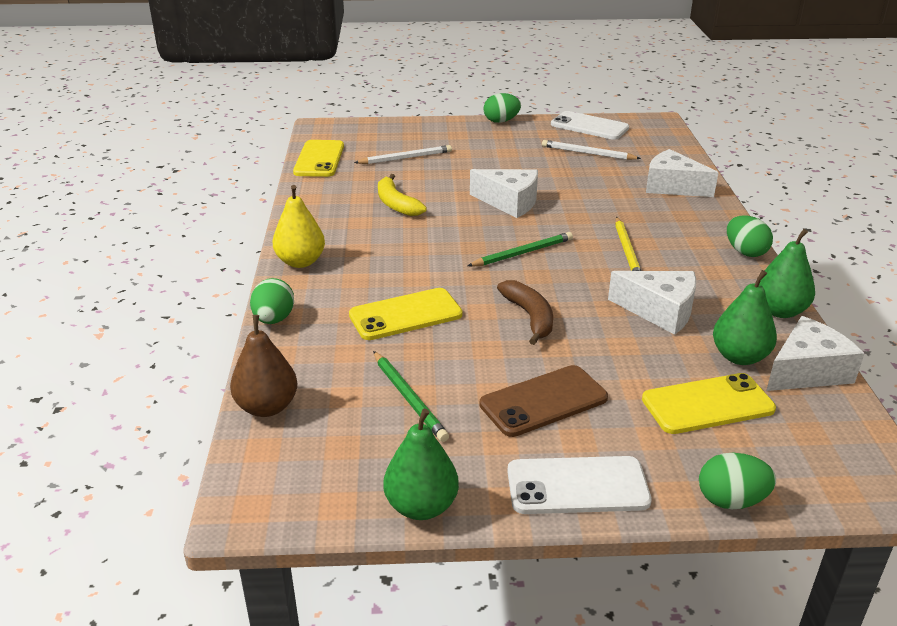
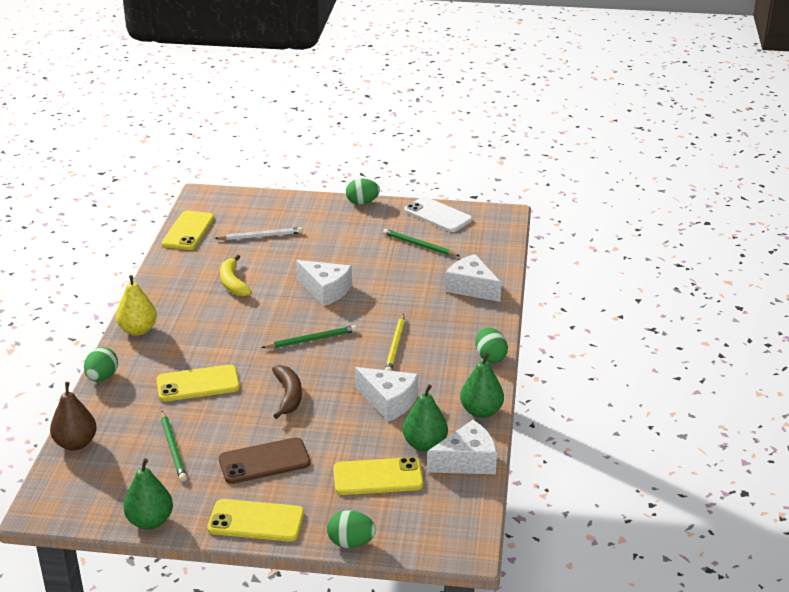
camera: 10 degrees right, 0 degrees up
white phone [507,456,652,514] -> yellow phone [207,499,304,541]
white pencil [542,140,641,160] -> green pencil [383,229,460,256]

